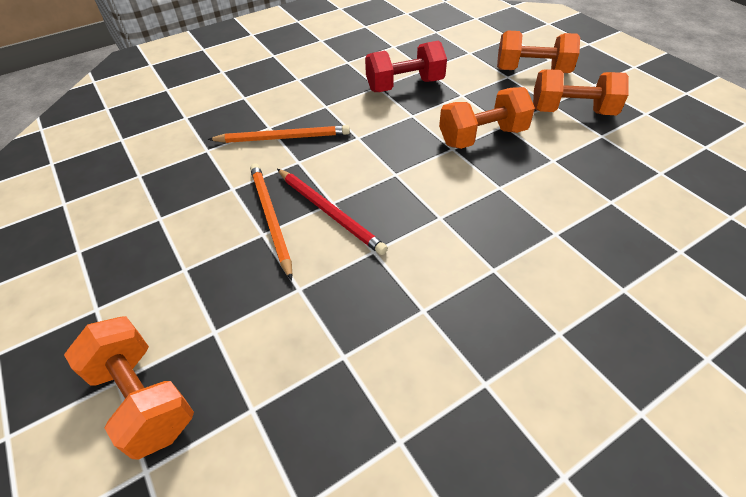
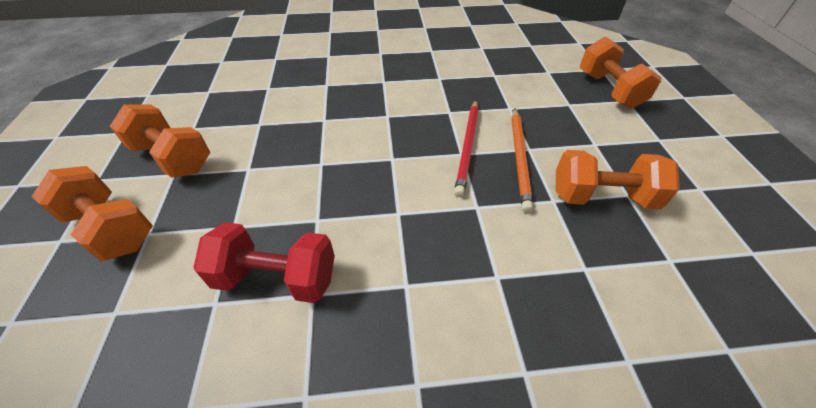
camera: 155 degrees left, 0 degrees up
orange pencil [208,125,350,143] -> none
red pencil [277,169,388,255] -> red pencil turned 150 degrees counterclockwise [454,100,479,197]
orange dumbbell [439,87,535,149] -> orange dumbbell moved to [556,150,680,209]

